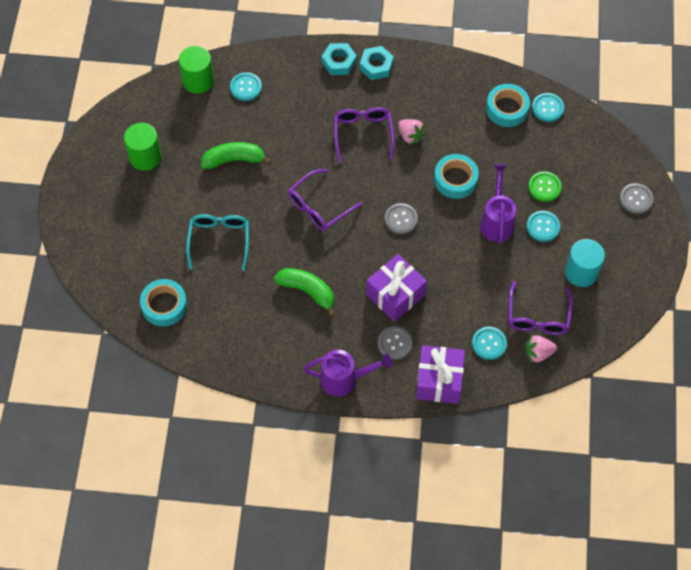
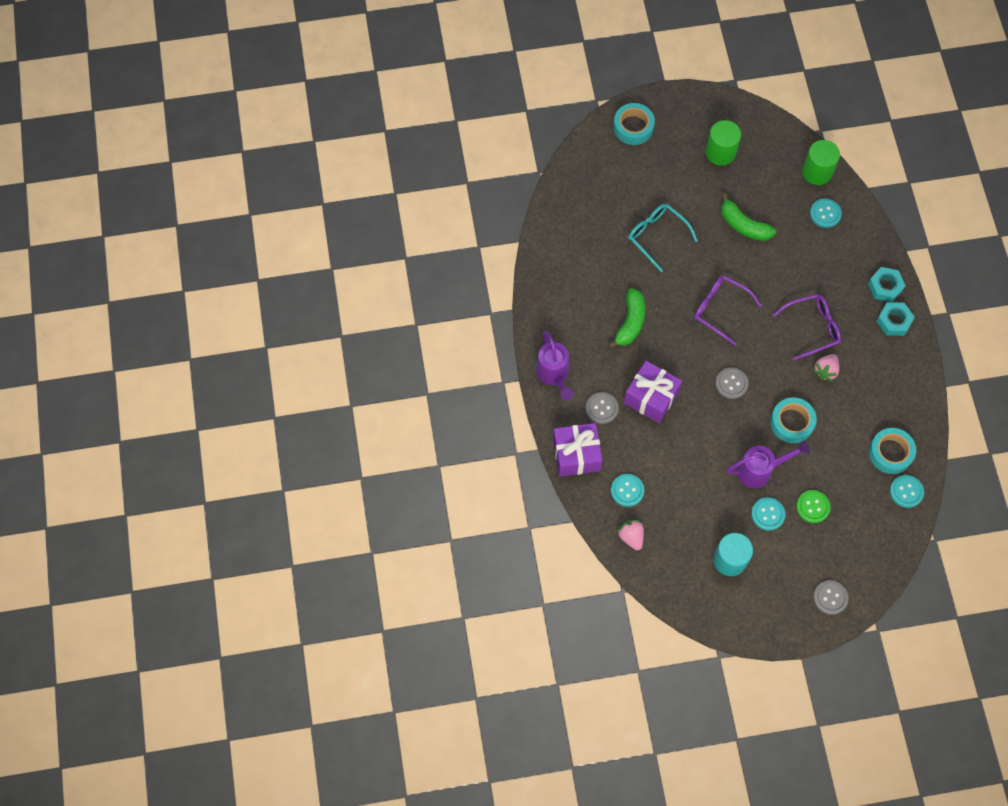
camera: 75 degrees right, 5 degrees up
turquoise tape [140,279,187,327] -> turquoise tape moved to [613,103,655,145]
turquoise glasses [186,214,249,271] -> turquoise glasses turned 120 degrees counterclockwise [628,204,698,272]
green banana [201,142,272,169] -> green banana turned 150 degrees clockwise [721,193,776,241]
purple glasses [508,281,573,335] -> none

